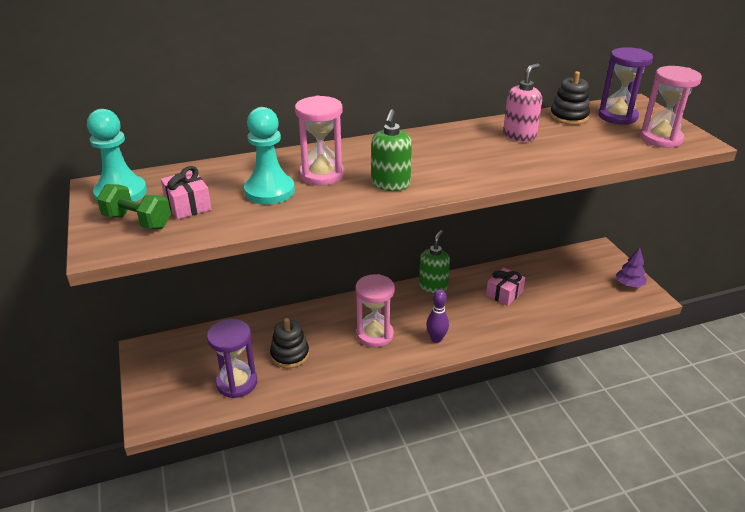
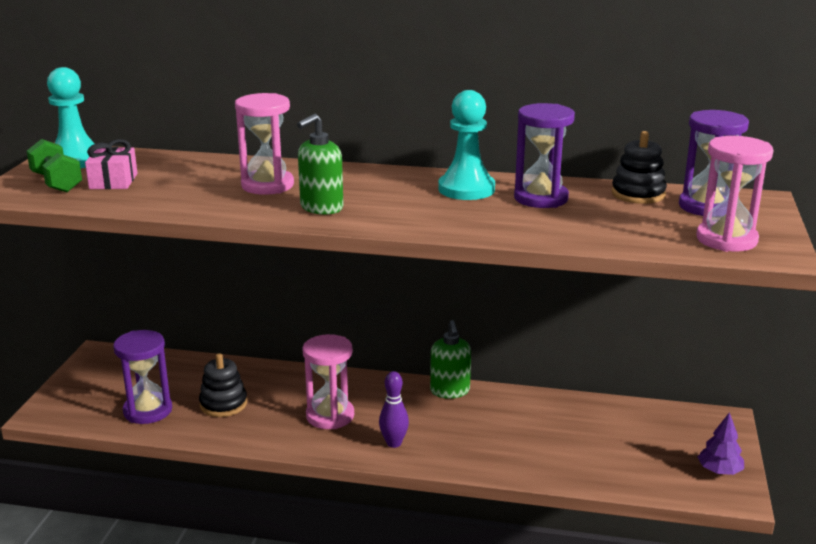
camera: 30 degrees right, 10 degrees down
turquoise pawn [244,107,295,204] -> turquoise pawn moved to [438,90,495,200]
green soap dispenser [419,230,450,293] -> green soap dispenser turned 120 degrees clockwise [430,320,471,399]
pink gift [486,268,525,306] -> none
pink soap dispenser [503,63,542,142] -> purple hourglass [514,103,575,208]

